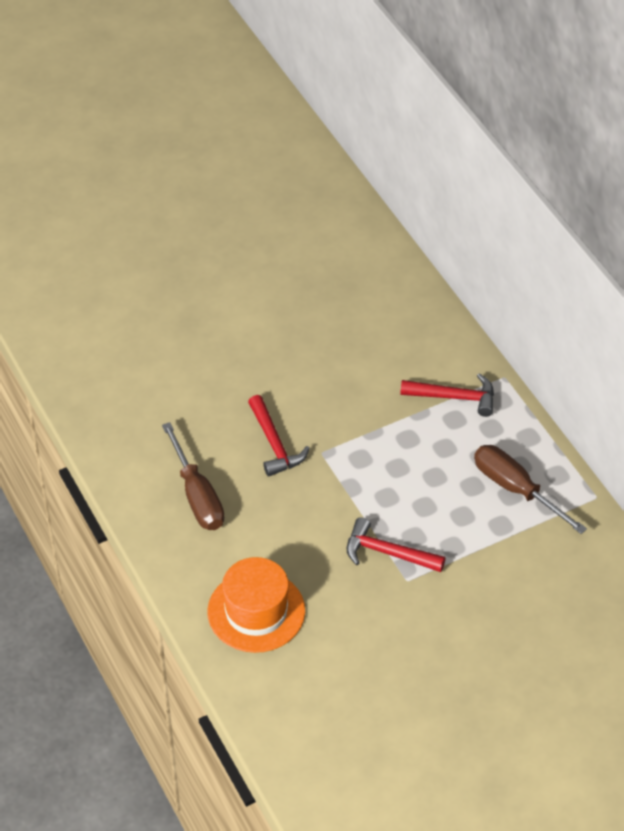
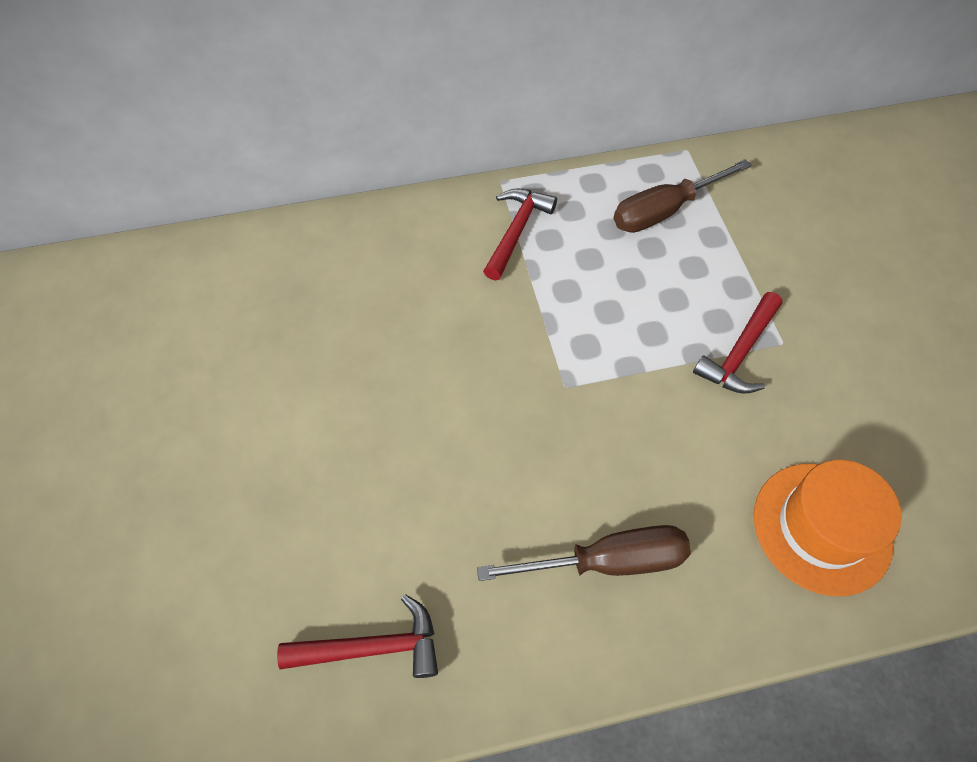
camera: 75 degrees left, 10 degrees up
red hammer [248,395,309,477] -> red hammer moved to [277,594,438,678]

